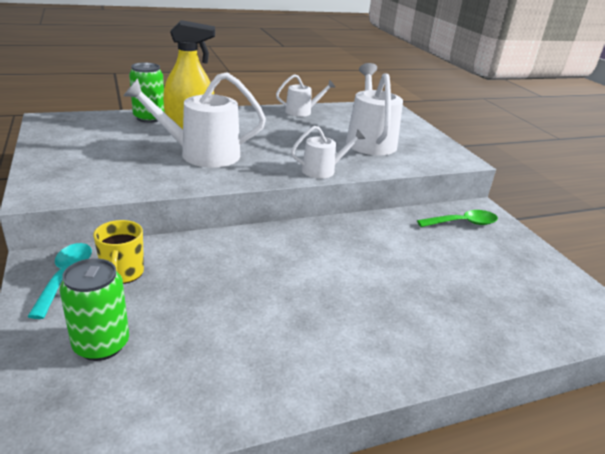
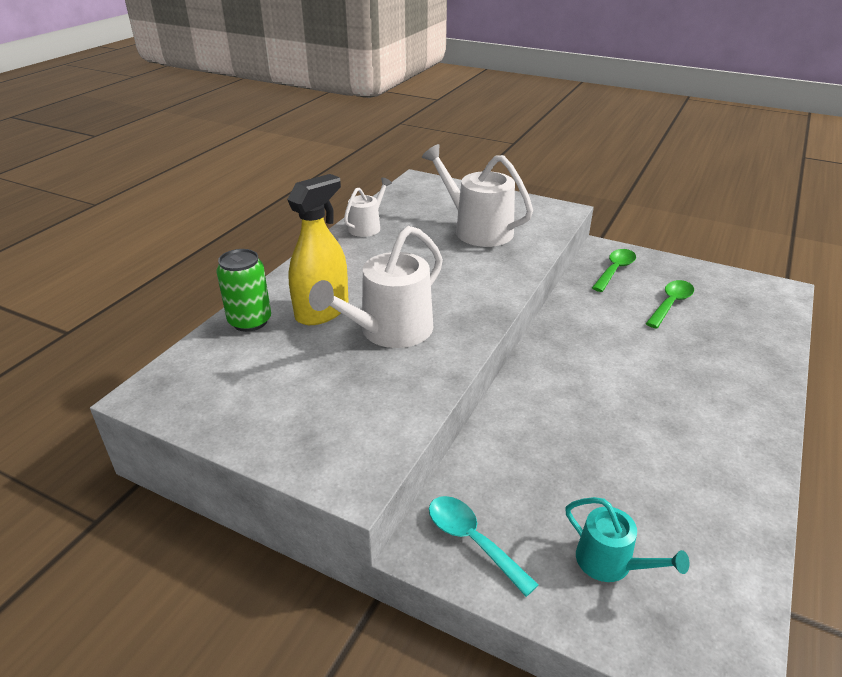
camera: 40 degrees left, 5 degrees up
green can [60,258,129,361] -> turquoise watering can [565,497,690,582]
yellow mug [93,220,144,284] -> none
white watering can [291,126,365,178] -> none
none -> green spoon [646,280,694,329]

